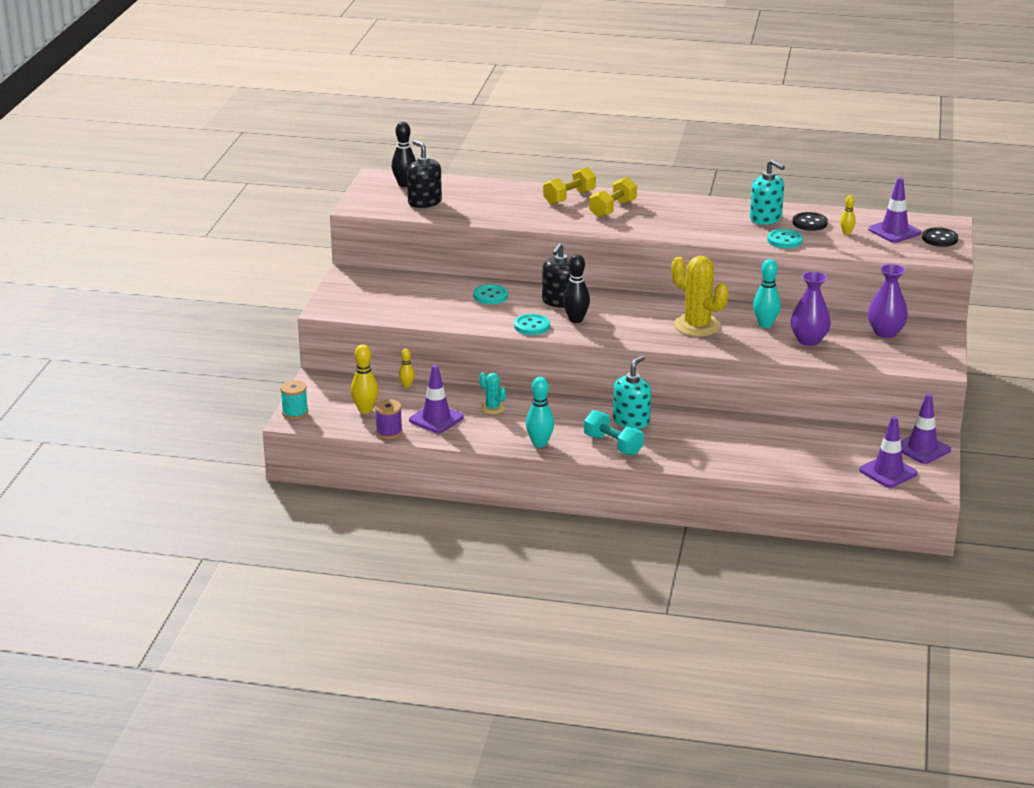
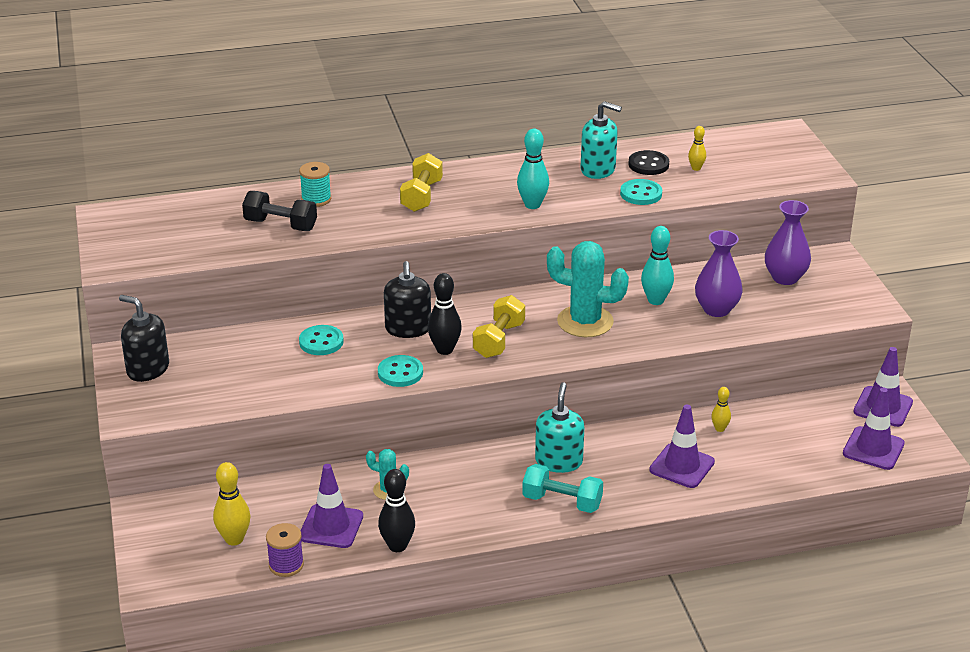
camera: 25 degrees left, 5 degrees up
turquoise spool [280,380,308,419] -> turquoise spool moved to [299,162,331,207]
black bowling pin [392,122,416,187] -> black bowling pin moved to [378,469,415,552]
yellow bowling pin [399,349,415,388] -> yellow bowling pin moved to [711,387,731,432]
black soap dispenser [407,140,442,208] -> black soap dispenser moved to [119,295,169,382]
turquoise bowling pin [526,377,554,447] -> turquoise bowling pin moved to [517,129,549,209]
yellow dumbbell [543,167,596,205] -> yellow dumbbell moved to [473,295,525,358]
yellow cactus [671,256,729,336] -> turquoise cactus [547,241,629,337]
purple traffic cone [868,177,921,243] -> purple traffic cone moved to [649,405,715,488]
black button [922,227,958,247] -> none
none -> black dumbbell [242,191,317,231]

